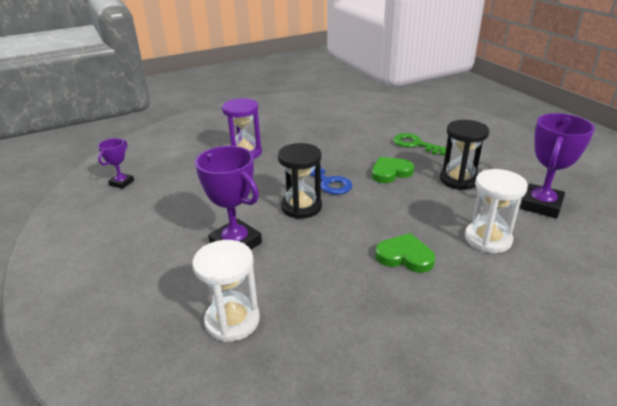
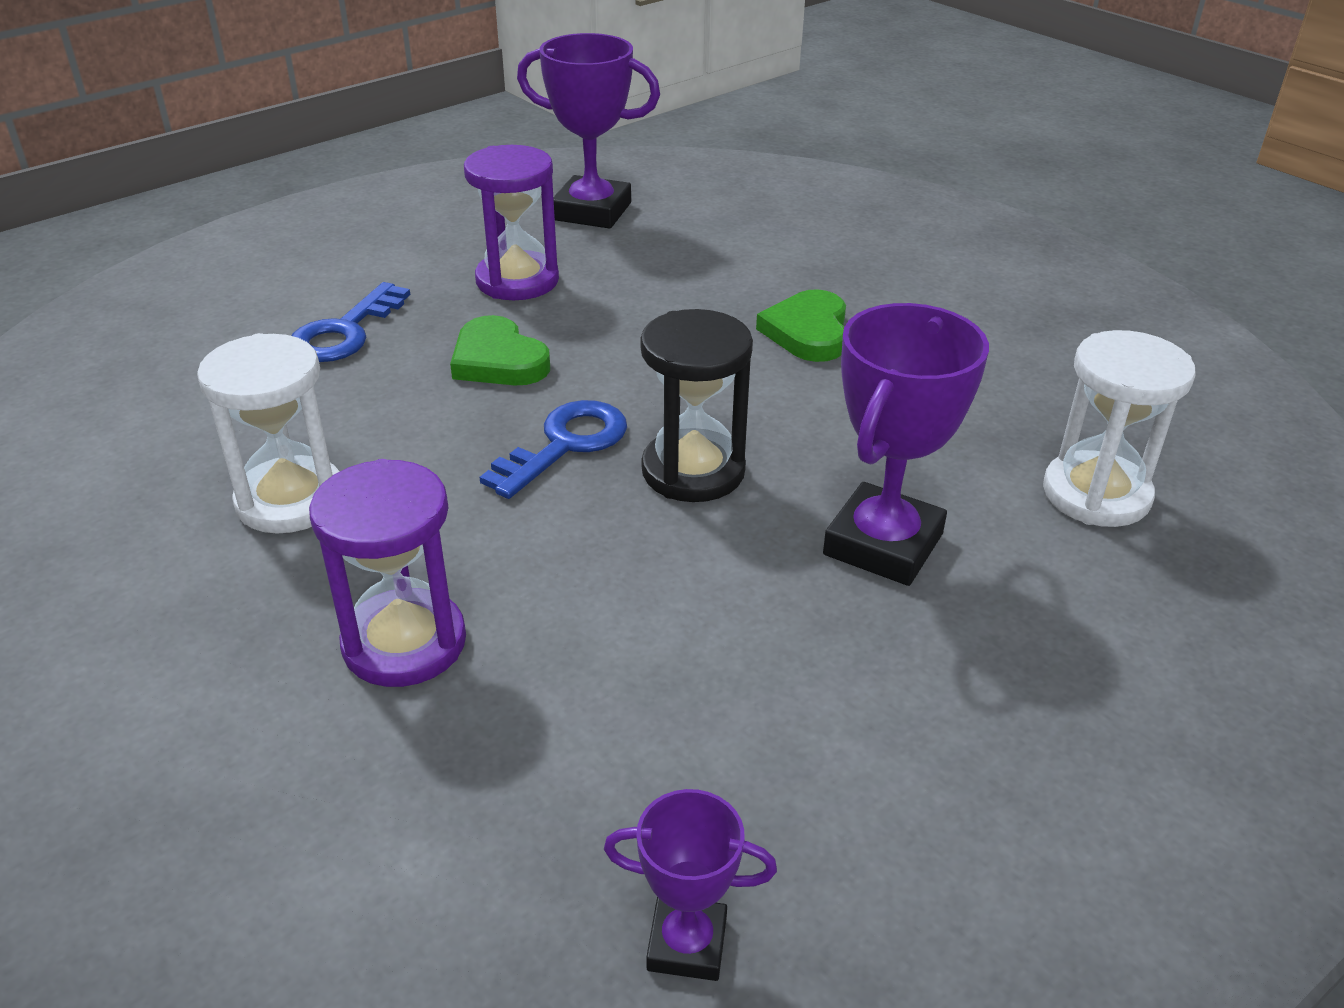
camera: 105 degrees left, 5 degrees up
green key [393,133,446,156] -> blue key [291,282,410,362]
black hourglass [440,120,489,190] -> purple hourglass [464,145,559,300]
white hourglass [465,169,528,253] -> white hourglass moved to [197,333,340,534]

